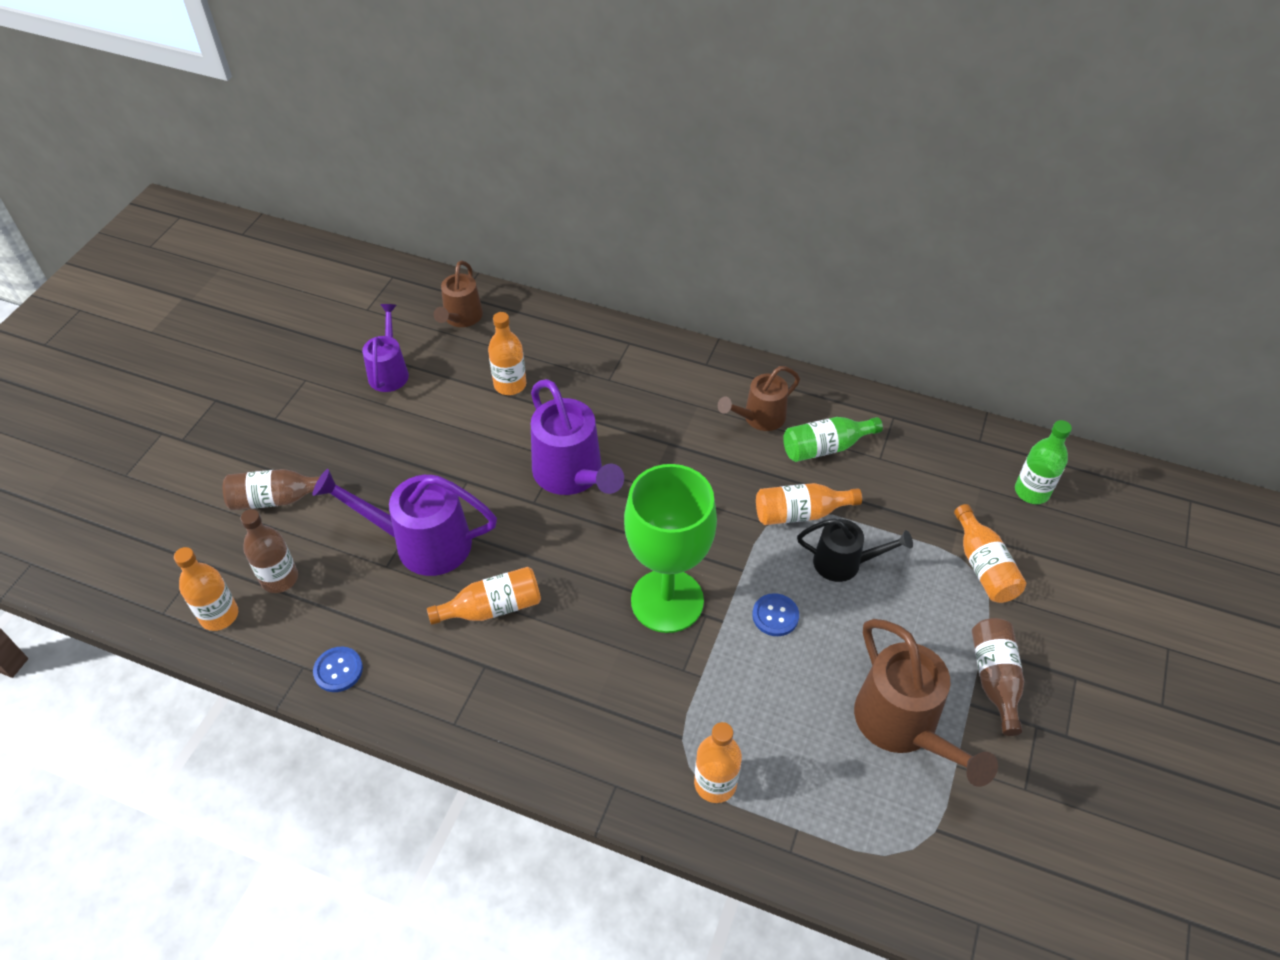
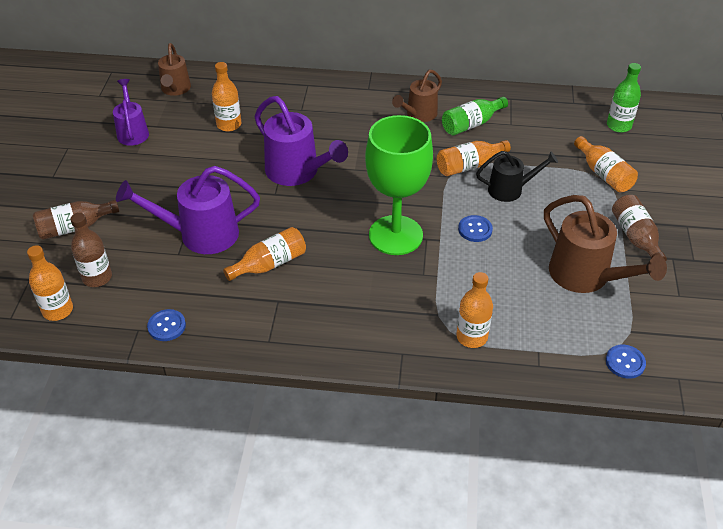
camera: 15 degrees left, 5 degrees down
none -> blue button [606,345,646,379]

